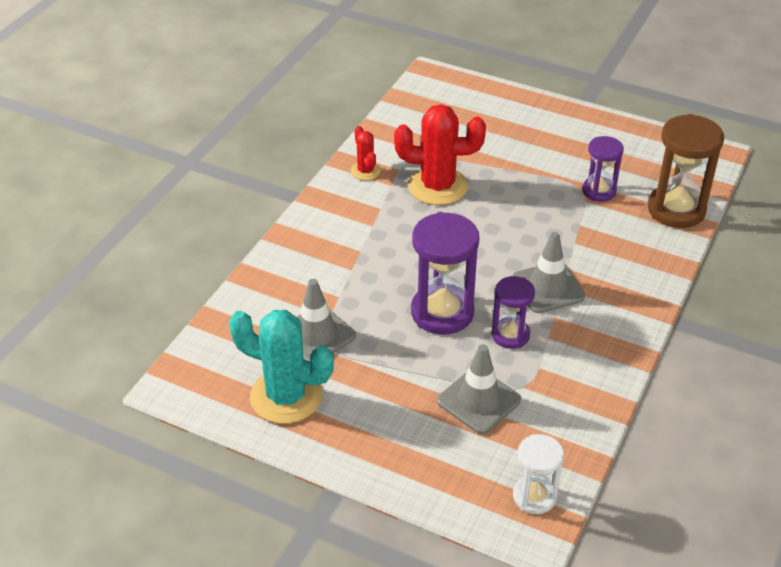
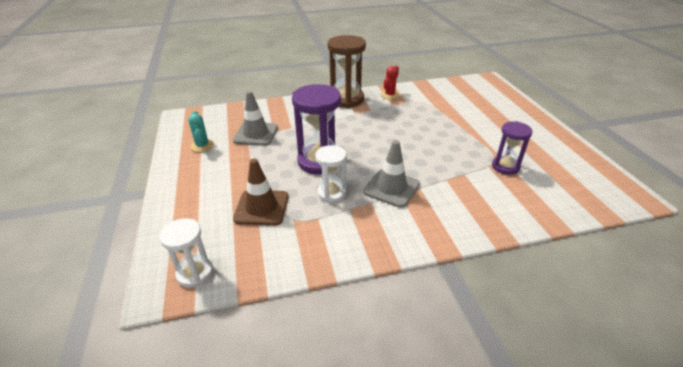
camera: 50 degrees right, 5 degrees down
turquoise cactus [229,310,334,424] -> turquoise cactus [188,111,214,152], size x0.51
red cactus [394,104,486,205] -> none
grey traffic cone [437,344,521,434] -> brown traffic cone [233,159,289,226]
purple hourglass [491,276,535,349] -> white hourglass [315,145,346,203]
brown hourglass [648,114,724,228] -> brown hourglass moved to [328,35,366,108]

